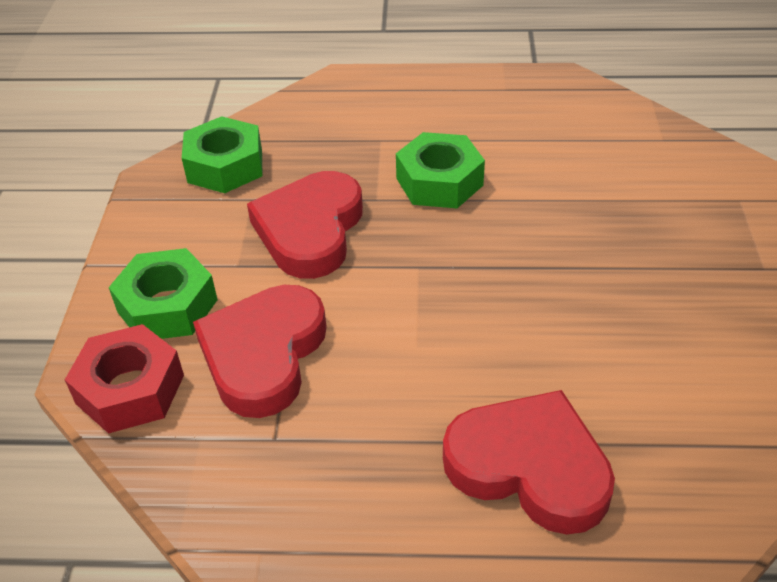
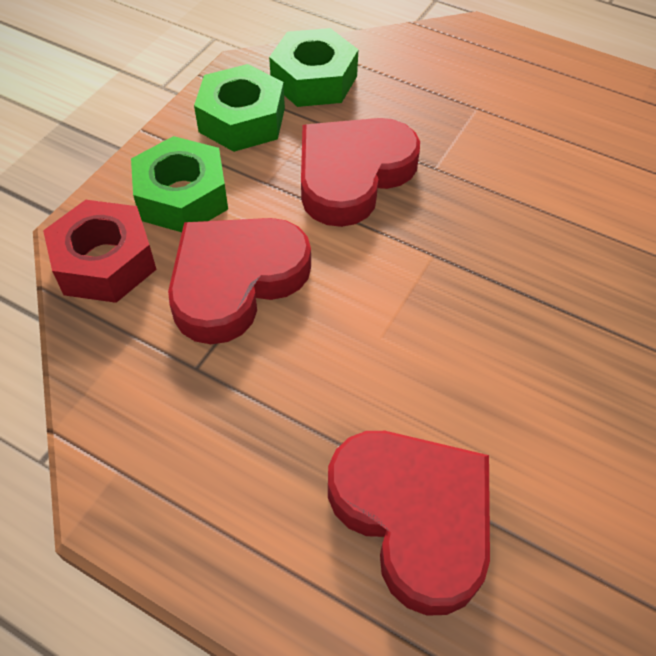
camera: 25 degrees right, 10 degrees up
green nut [396,132,485,208] -> green nut moved to [194,64,285,152]

